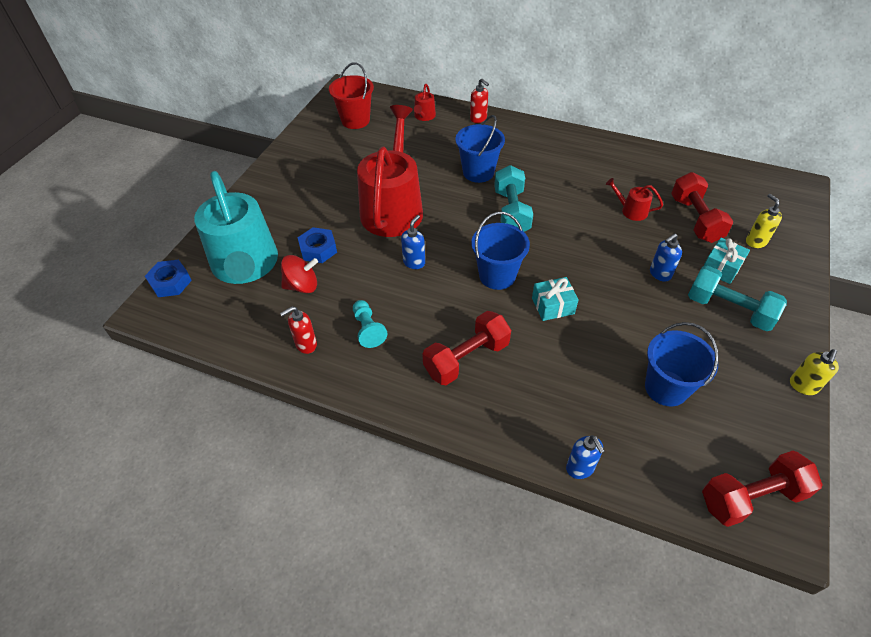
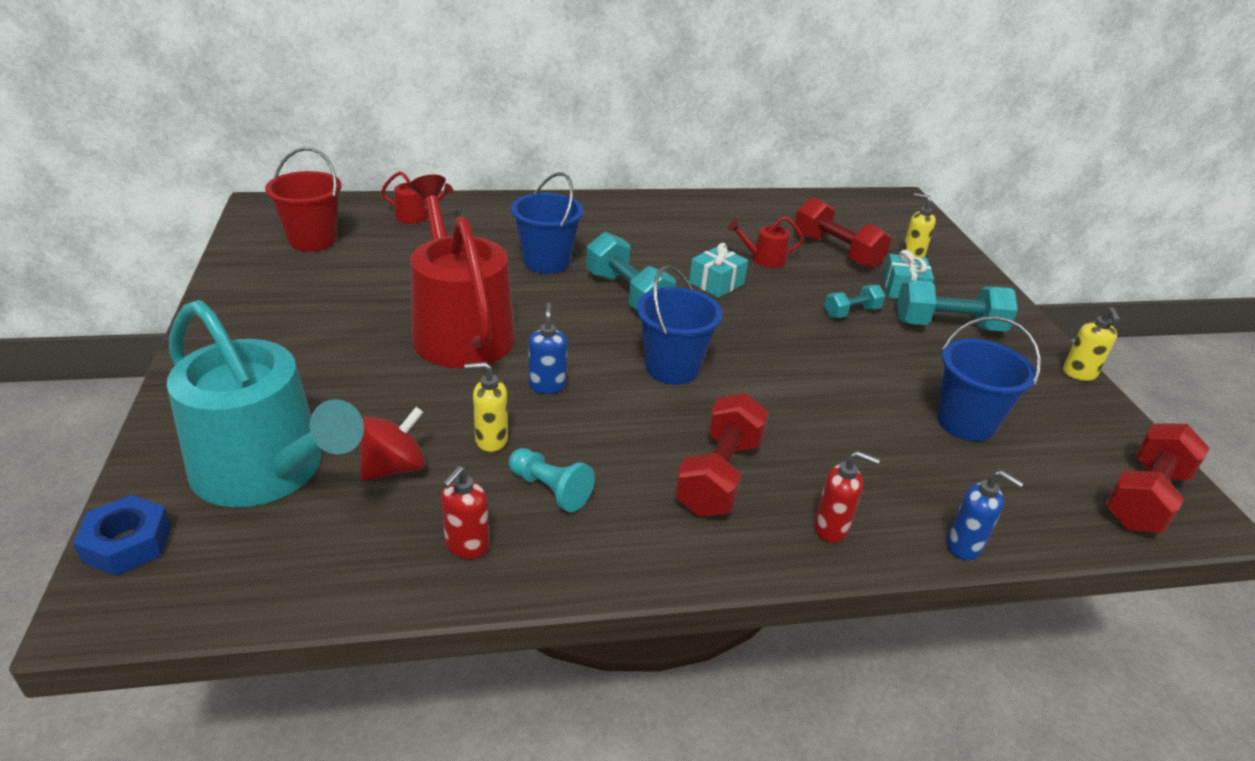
camera: 35 degrees left, 15 degrees down
blue nut [298,227,337,263] -> none
red watering can [414,84,436,121] -> red watering can turned 60 degrees counterclockwise [381,171,454,224]
red soap dispenser [470,78,489,123] -> red soap dispenser moved to [814,451,880,543]
turquoise gift [532,277,579,321] -> turquoise gift moved to [689,243,748,298]
blue soap dispenser [650,234,682,282] -> turquoise dumbbell [824,285,885,318]
none -> yellow soap dispenser [464,362,508,452]

